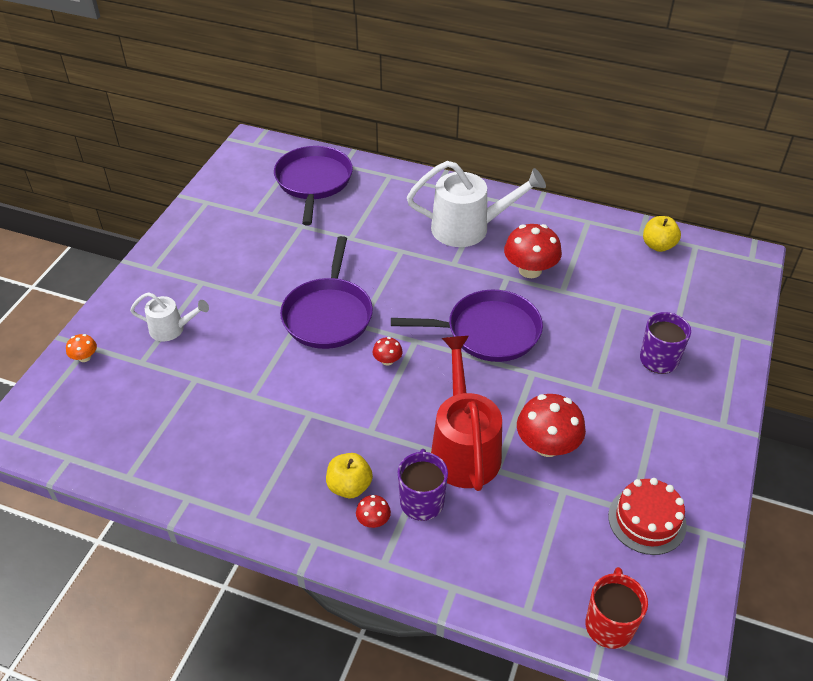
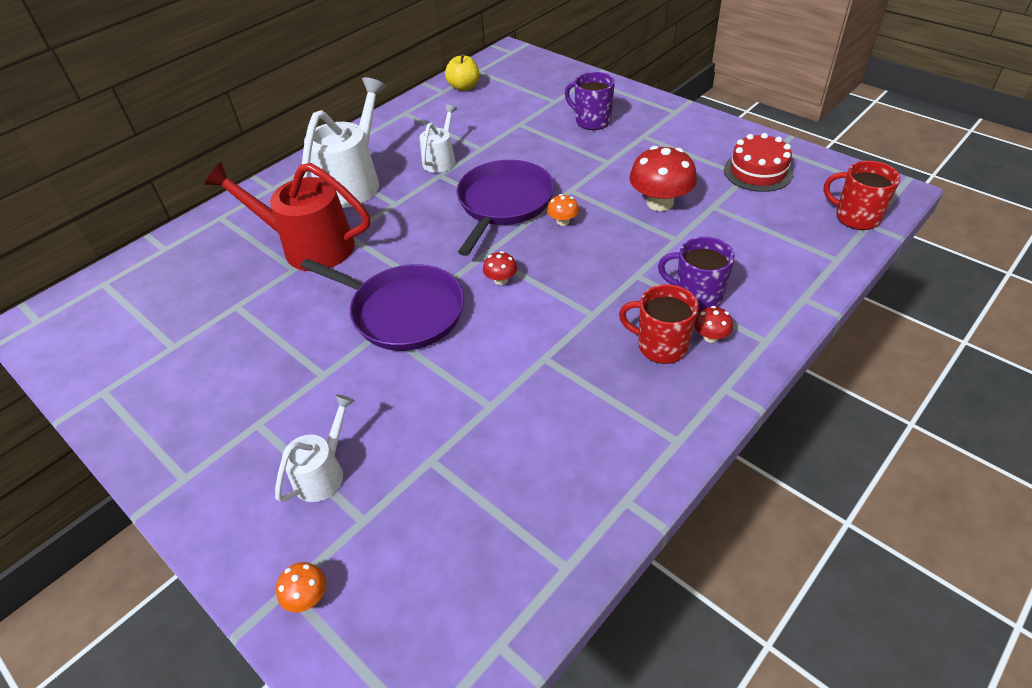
camera: 65 degrees left, 0 degrees up
purple pan [274,146,353,226] -> none
yellow apple [326,453,373,498] -> red mug [619,284,699,364]
red watering can [431,336,502,491] -> red watering can moved to [204,162,370,271]
red mushroom [504,224,562,278] -> white watering can [420,104,457,173]
none -> orange mushroom [547,194,579,226]

